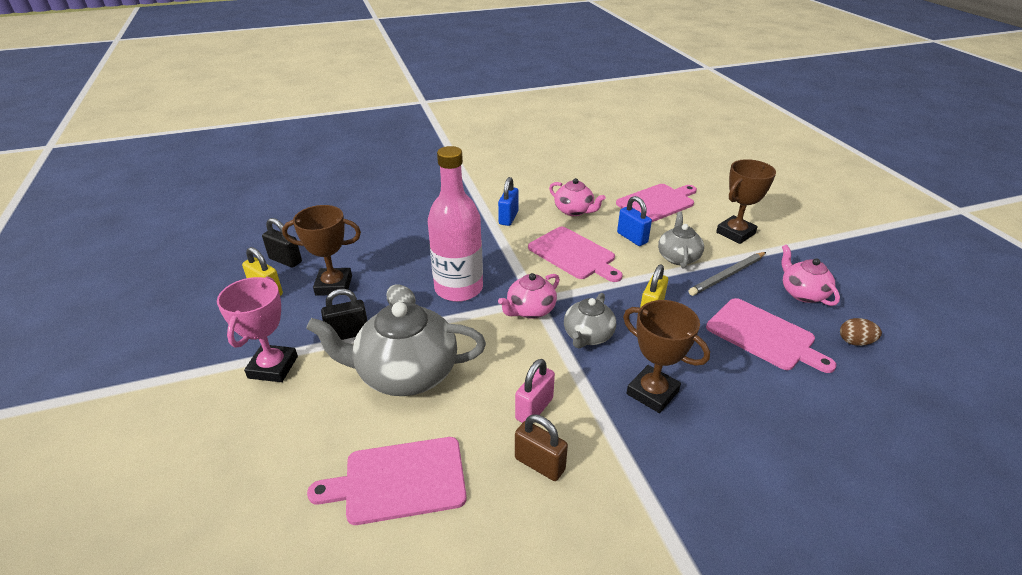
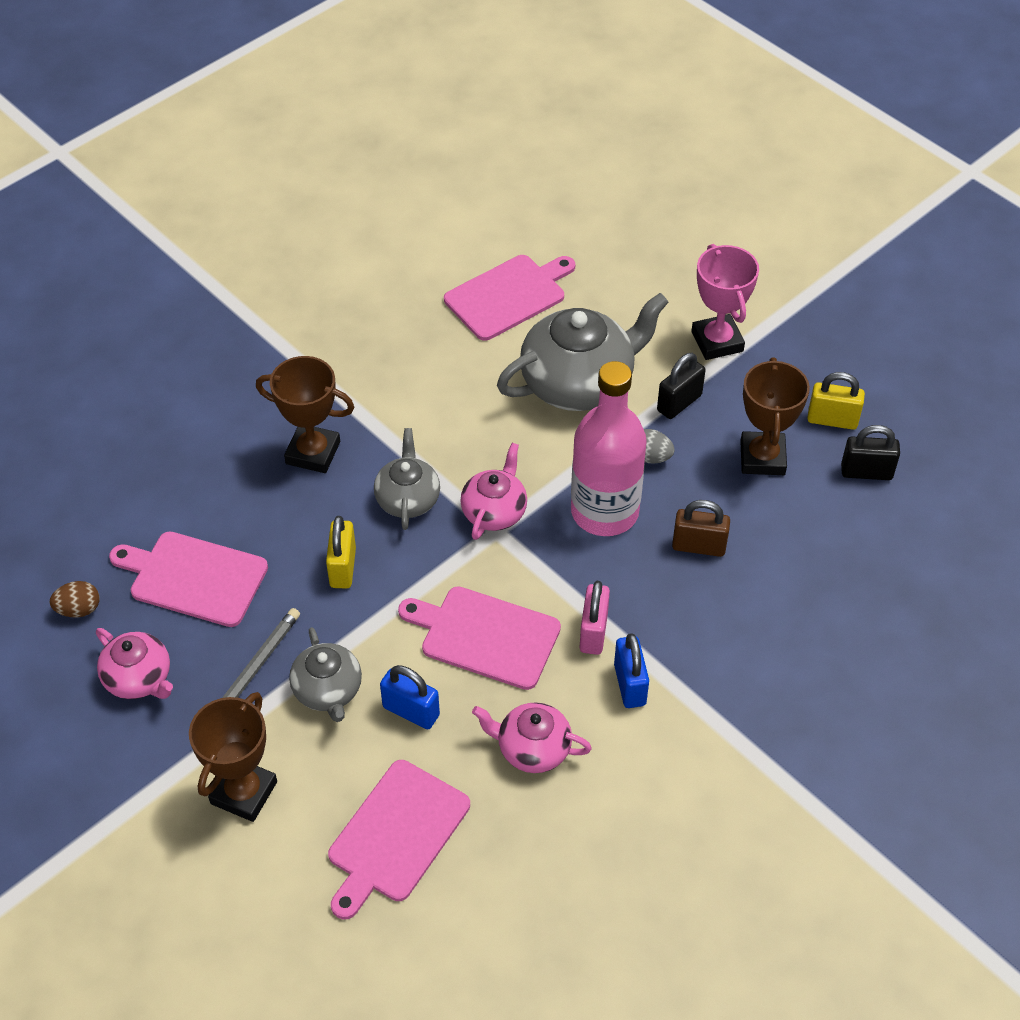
camera: 155 degrees right, 15 degrees up
brown trophy [282,205,361,296] -> brown trophy turned 60 degrees counterclockwise [740,357,810,475]
pink padlock [515,359,555,423] -> pink padlock moved to [580,581,610,655]
brown padlock [515,415,568,481] -> brown padlock moved to [672,500,730,557]

